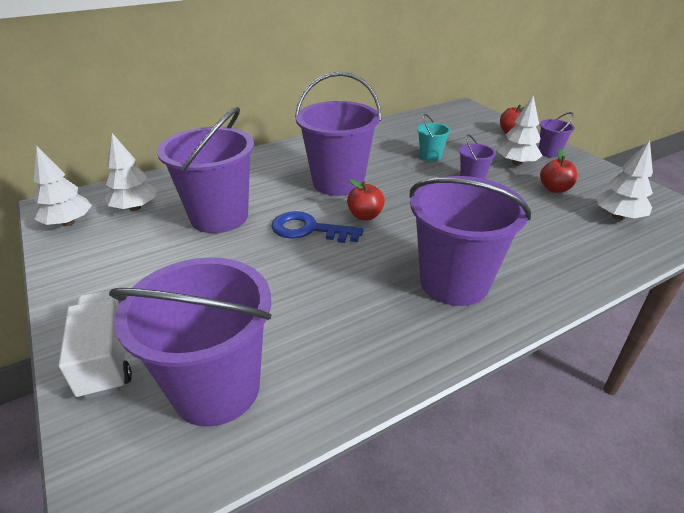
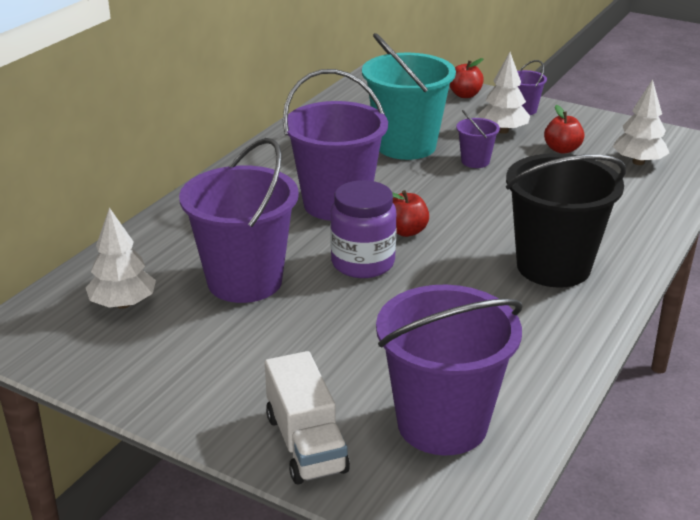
camera: 30 degrees left, 5 degrees down
white tree [34,146,92,226] -> none
white truck [59,289,132,399] -> white truck turned 150 degrees counterclockwise [265,351,350,484]
blue key [271,211,364,243] -> purple jar [330,180,397,278]
purple bucket [409,176,531,306] -> black bucket [506,153,626,288]
turquoise bucket [417,114,451,161] -> turquoise bucket [362,33,456,160], size x2.19

